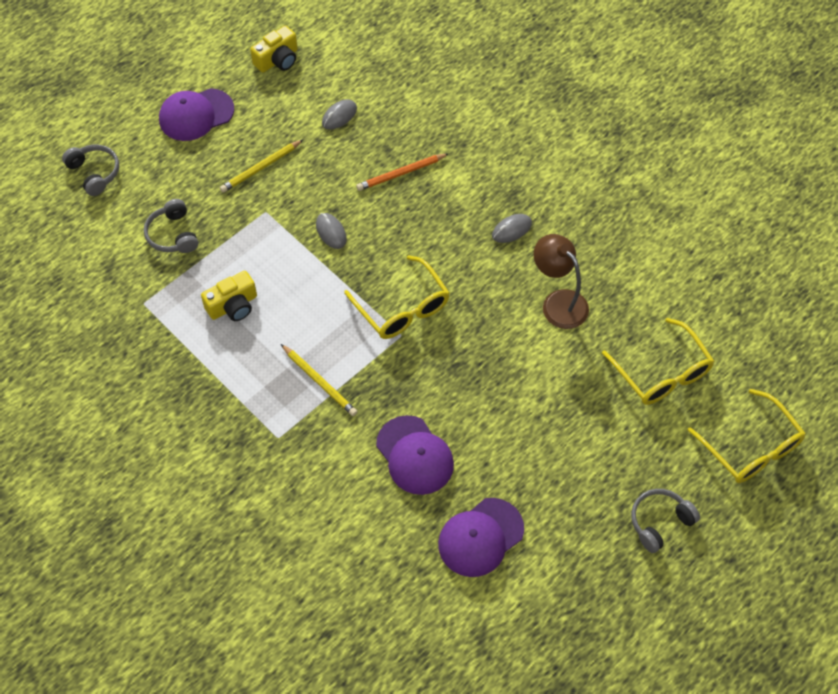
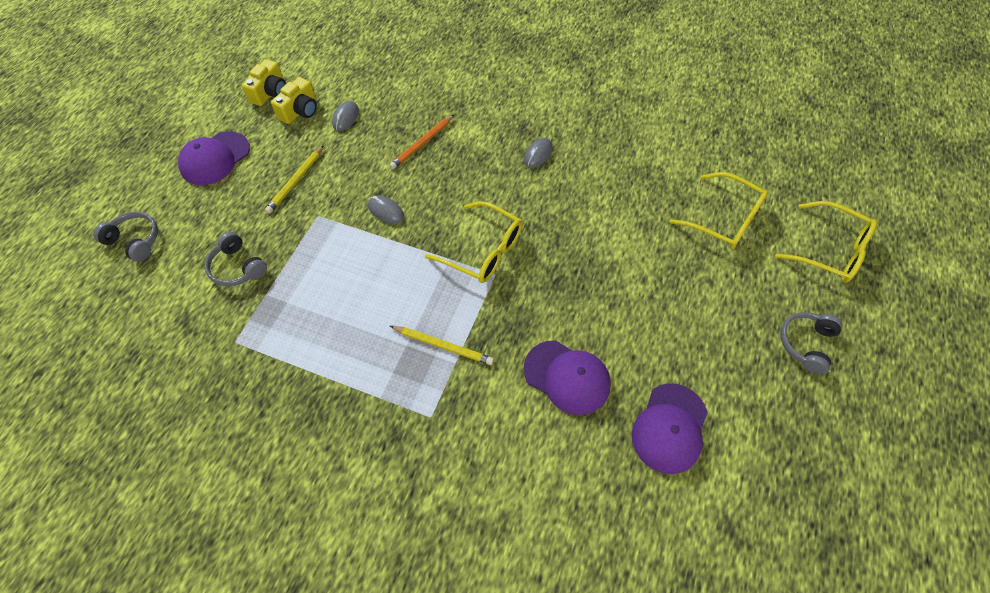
camera: 25 degrees left, 0 degrees up
yellow camera [201,271,257,321] -> yellow camera moved to [271,77,317,124]
brown lamp [534,234,589,329] -> none

